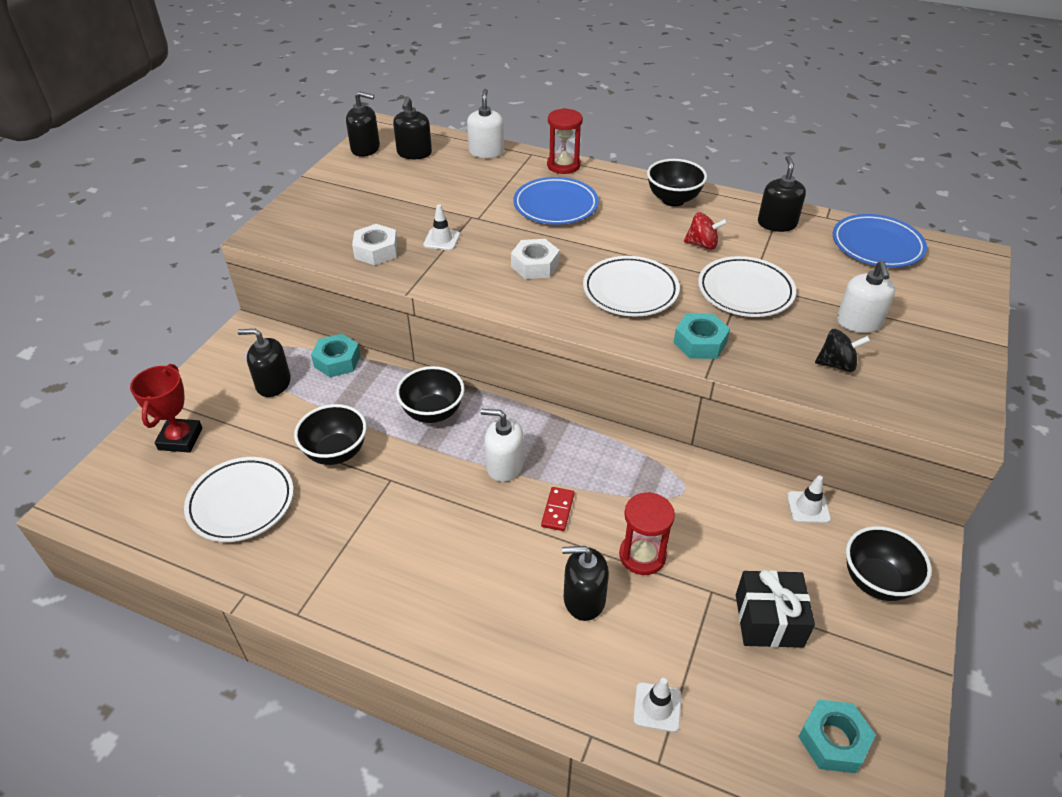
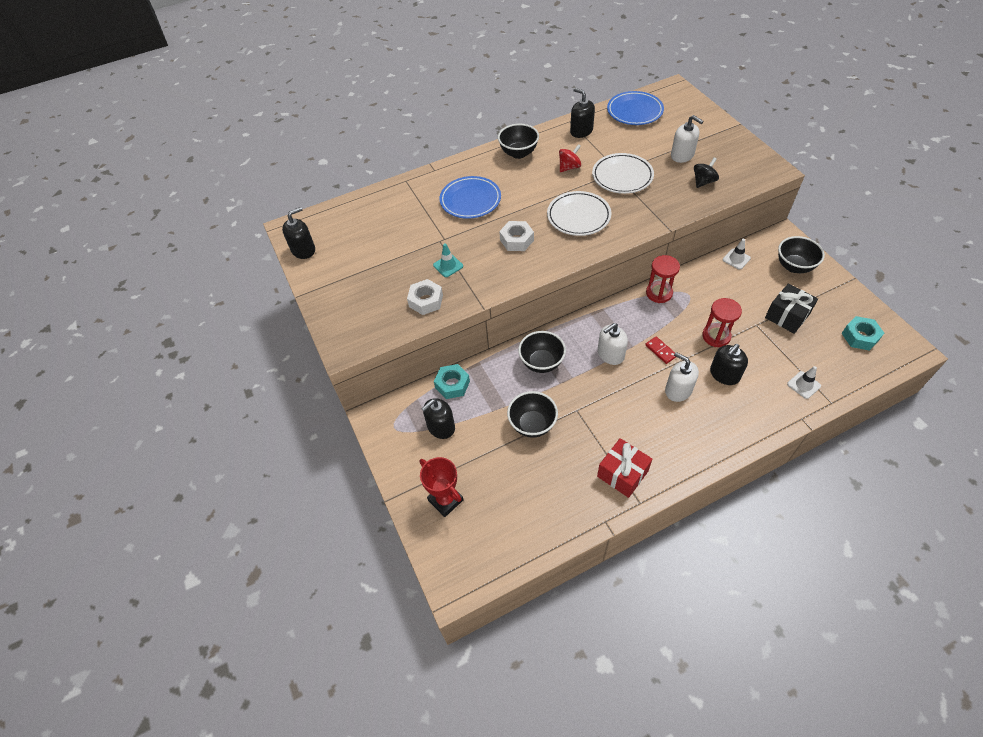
camera: 45 degrees left, 10 degrees up
white plate [184,457,294,542] -> none
black soap dispenser [393,97,432,159] -> none
white traffic cone [423,204,460,250] -> turquoise traffic cone [433,243,463,277]
white soap dispenser [467,89,504,158] -> white soap dispenser moved to [665,352,699,402]
red hourglass [547,108,583,174] -> red hourglass moved to [646,255,680,303]
turquoise nut [673,313,730,359] -> none
none -> red gift [597,438,652,498]

